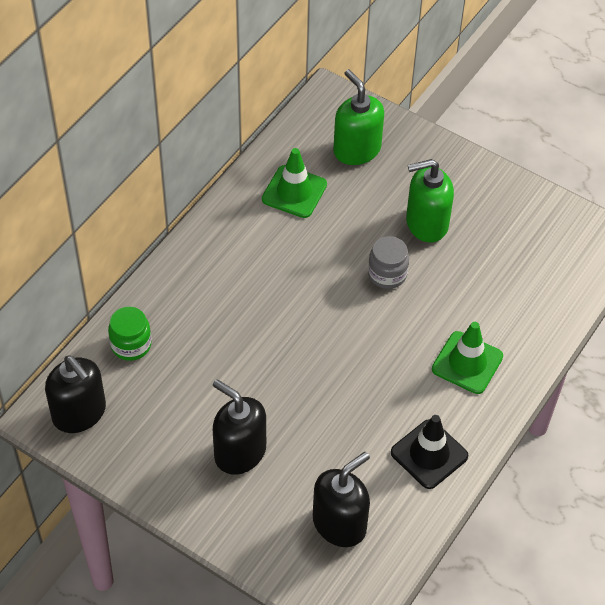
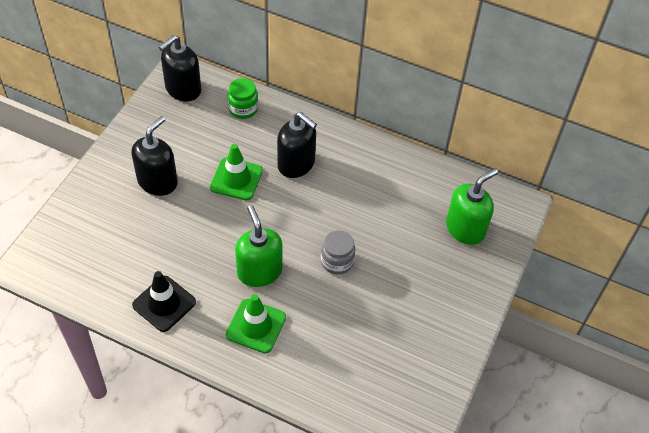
camera: 80 degrees right, 0 degrees up
green traffic cone [262,148,327,218] -> green traffic cone moved to [210,144,263,200]
black soap dispenser [313,452,370,547] -> black soap dispenser moved to [277,112,317,178]
green soap dispenser [406,159,454,243] -> green soap dispenser moved to [235,206,282,287]

